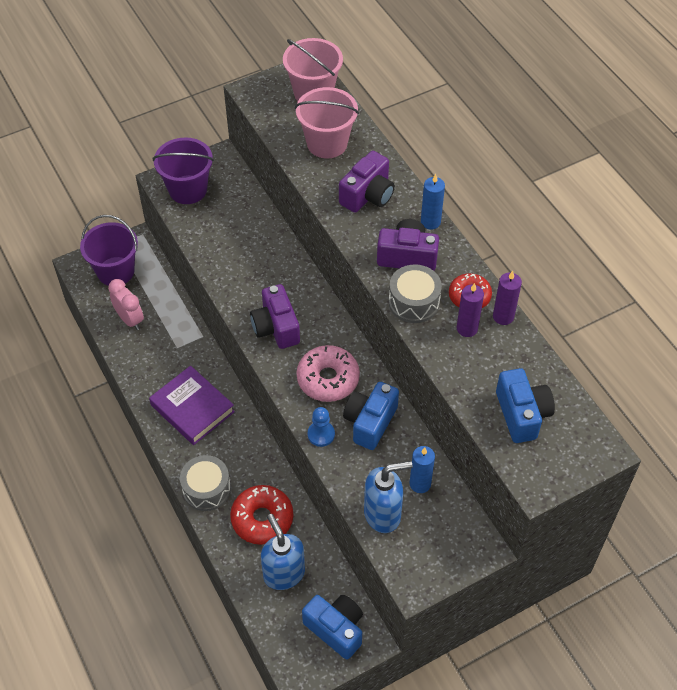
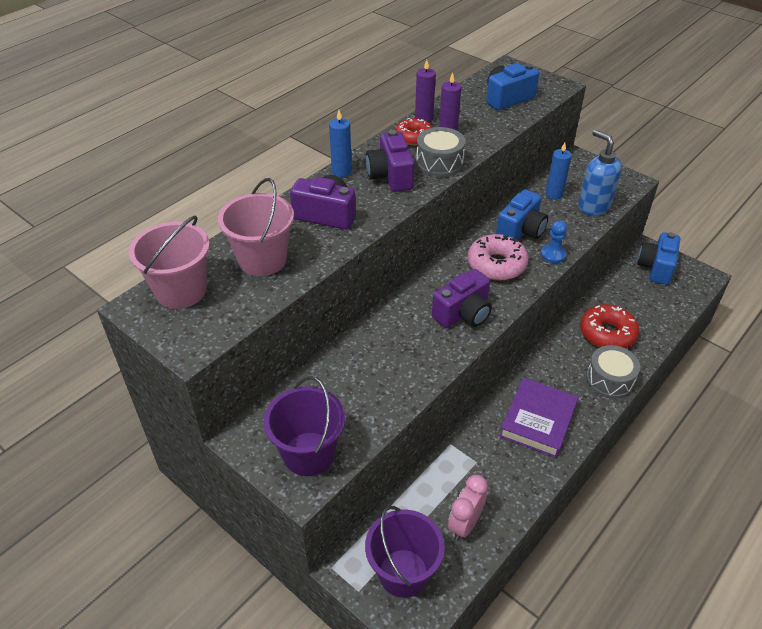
camera: 110 degrees left, 10 degrees down
blue soap dispenser [261,514,305,590] -> none
blue camera [343,382,399,450] -> blue camera turned 60 degrees counterclockwise [496,189,548,240]

